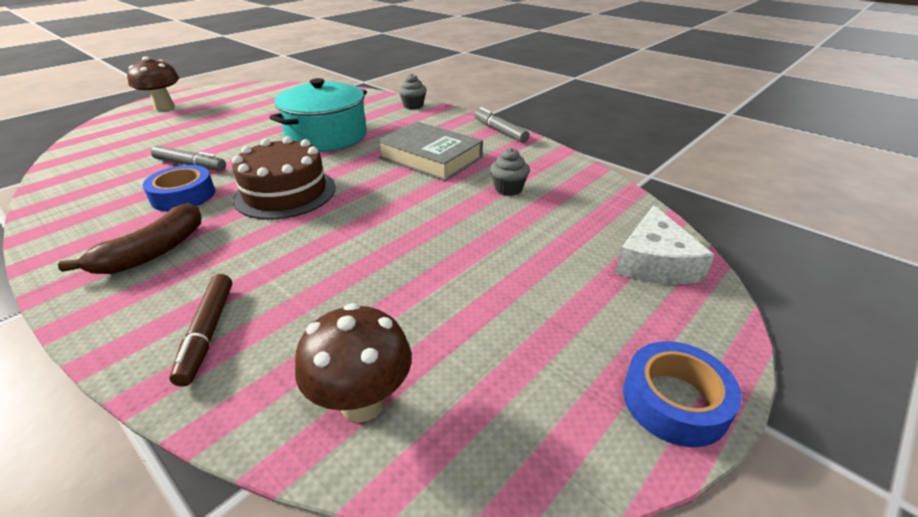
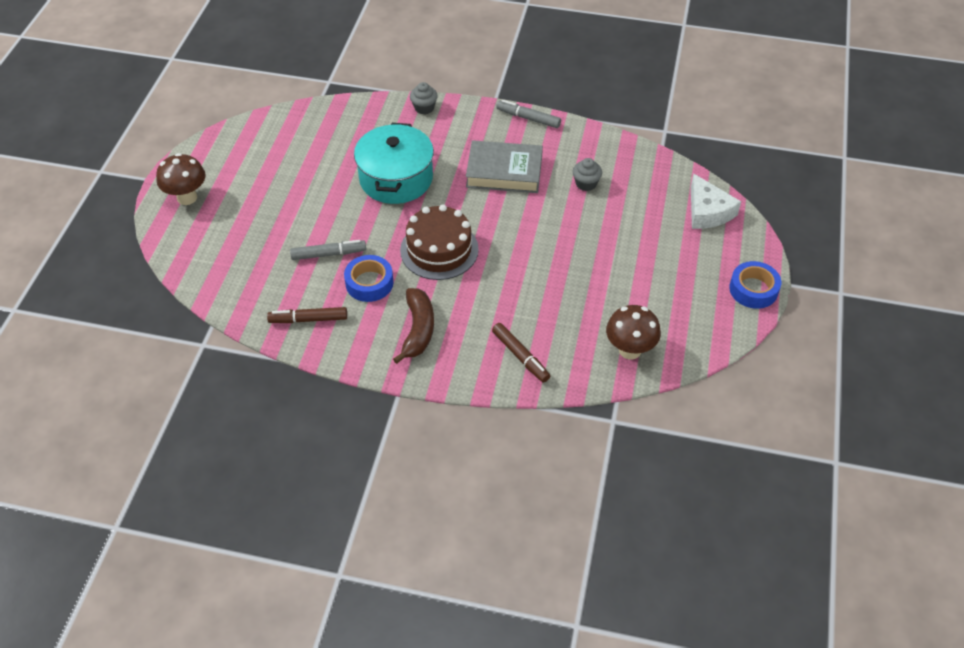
camera: 30 degrees left, 15 degrees up
none -> brown marker [267,307,347,323]

